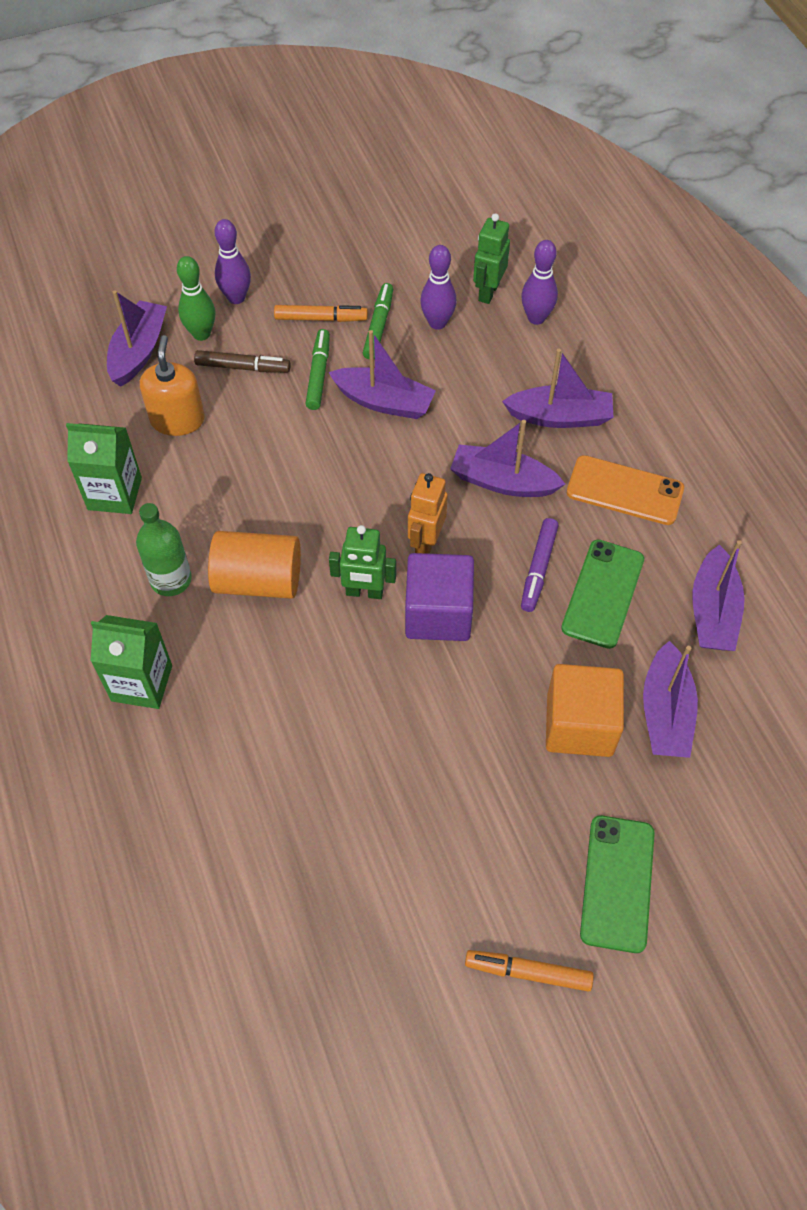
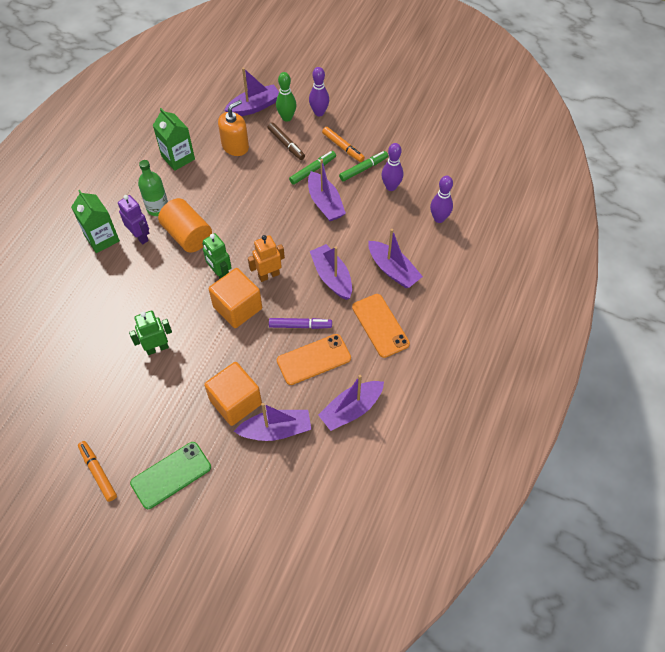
camera: 45 degrees right, 0 degrees up
purple cube [405,553,474,641] -> orange cube [209,268,262,328]
green robot [473,213,510,304] -> green robot moved to [129,311,172,355]
purple marker [521,518,559,612] -> purple marker turned 150 degrees counterclockwise [269,318,332,329]
green phone [561,540,644,649] -> orange phone [277,334,351,385]
purple boat [643,641,698,758] -> purple boat turned 150 degrees counterclockwise [234,403,311,441]
none -> purple robot [118,195,149,244]

